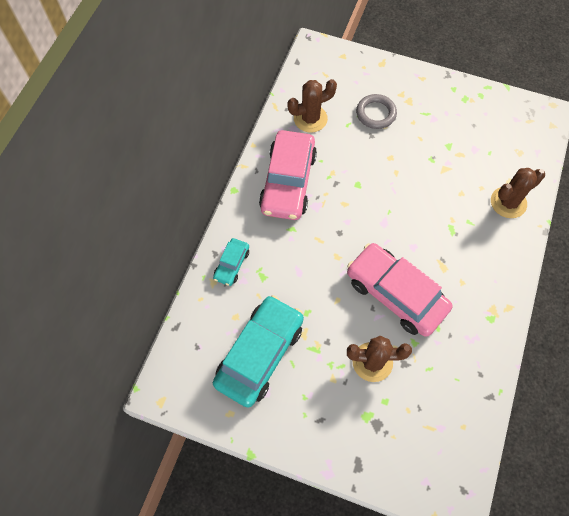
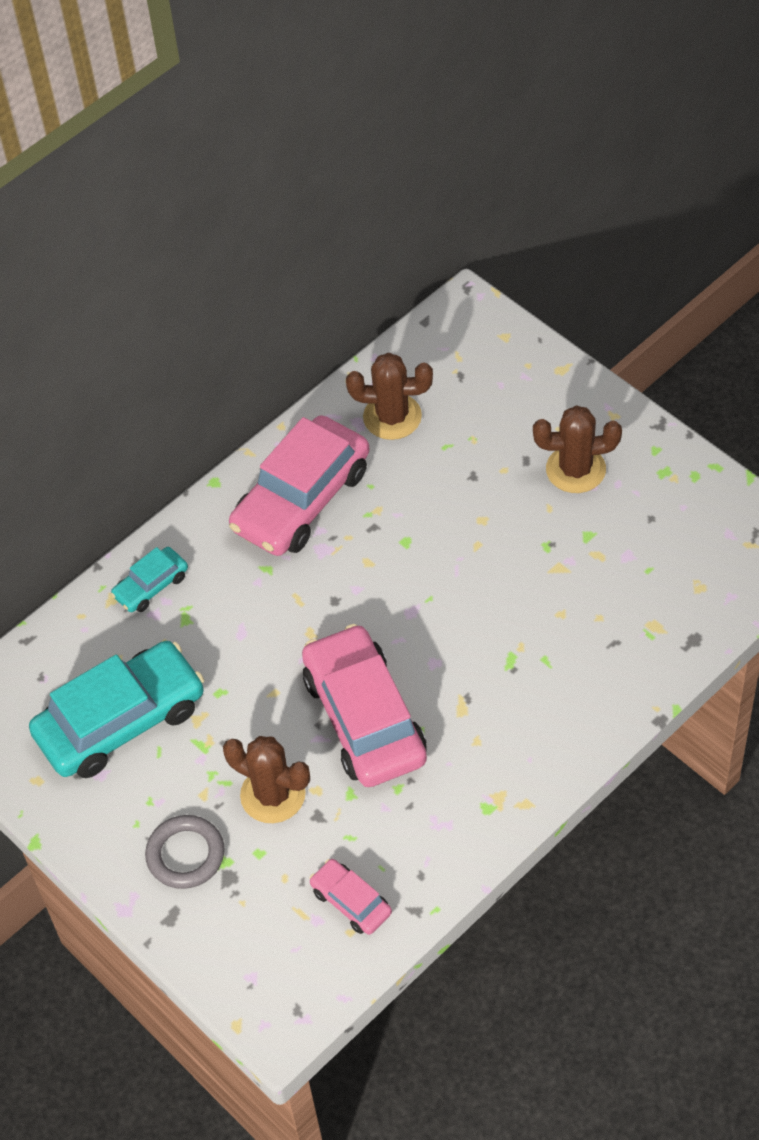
camera: 30 degrees right, 10 degrees down
grey ring [356,94,397,129] -> grey ring moved to [145,815,225,889]
brown cactus [491,168,545,218] -> brown cactus moved to [533,405,622,493]
none -> pink car [309,859,392,935]

